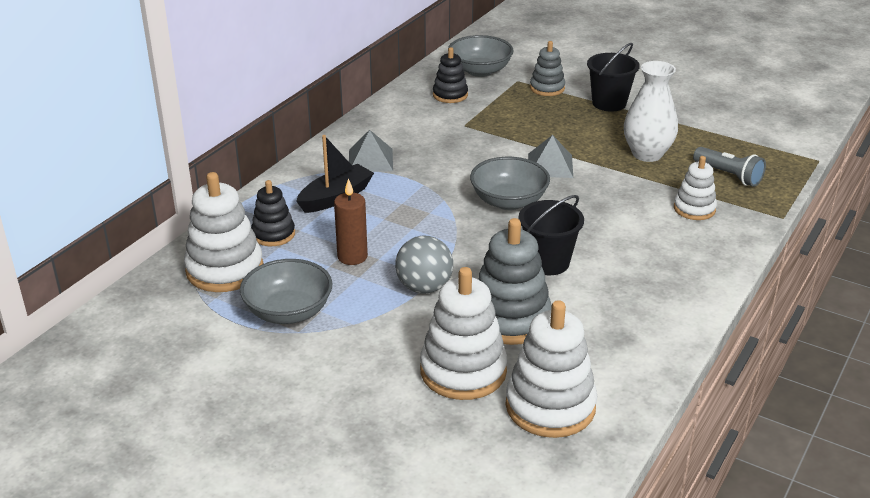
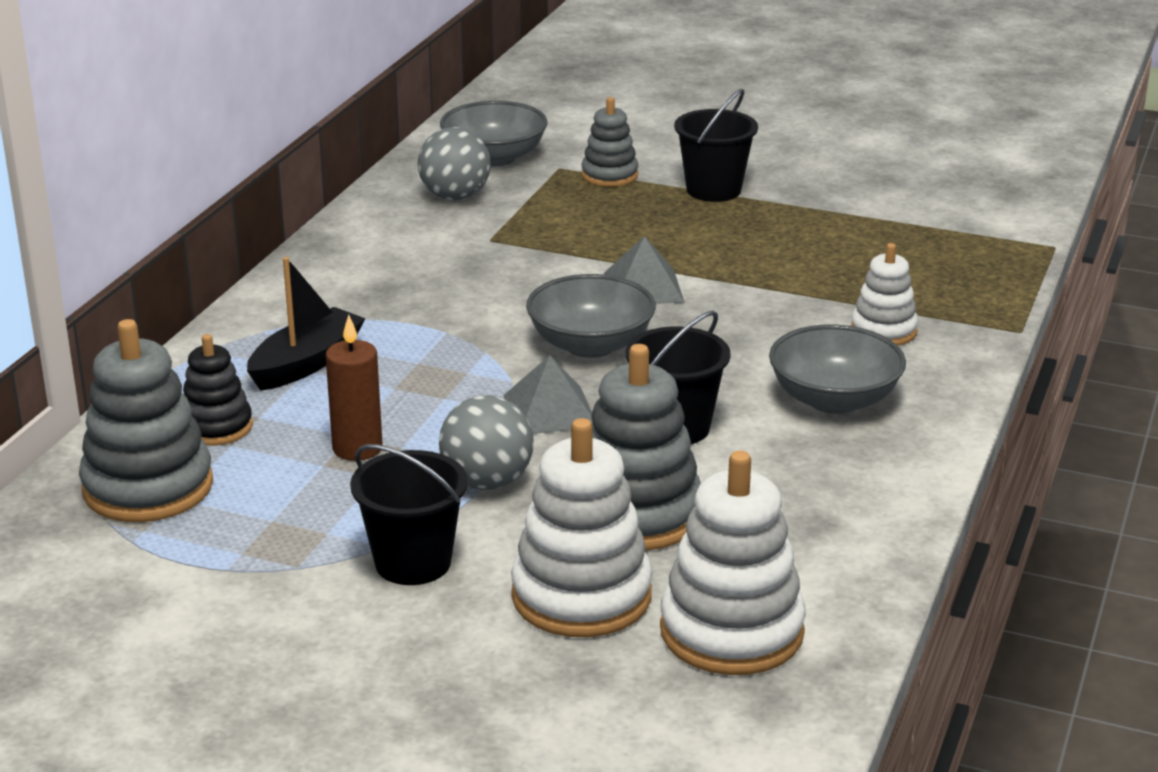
camera: 10 degrees left, 5 degrees down
white stacking toy [184,172,263,292] -> grey stacking toy [79,319,213,522]
grey bowl [240,259,332,324] -> grey bowl moved to [769,325,906,414]
grey pyramid [349,130,393,172] -> grey pyramid moved to [503,355,593,434]
black stacking toy [433,47,468,103] -> grey ball [418,127,491,201]
white vase [624,61,678,162] -> none
grey flashlight [693,147,766,187] -> none
none -> black bucket [350,444,468,585]

